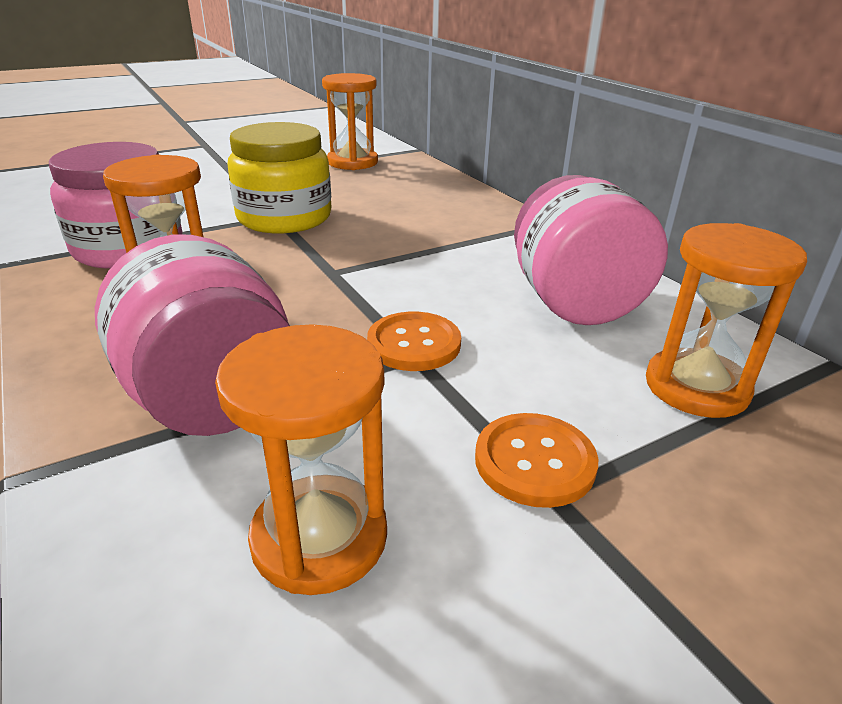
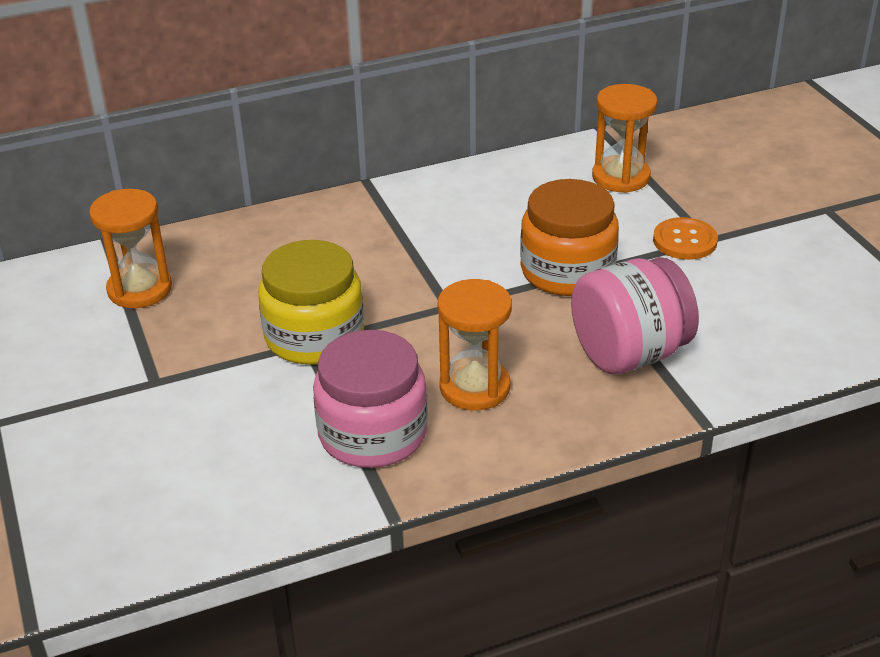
camera: 80 degrees left, 5 degrees up
orange hourglass [215,324,387,595] -> none
orange button [367,312,461,371] -> orange jar [520,179,619,296]
pink jar [514,175,668,325] -> none

